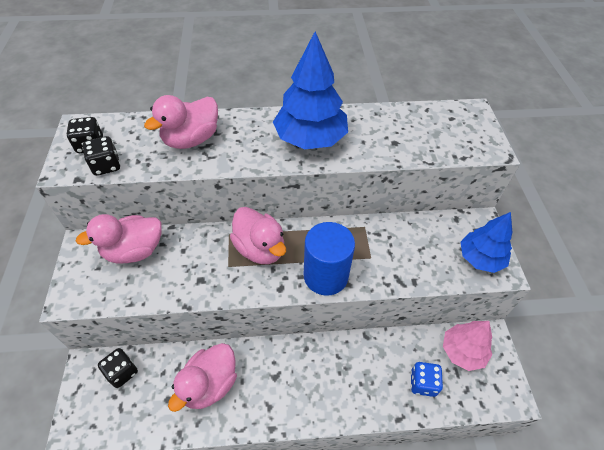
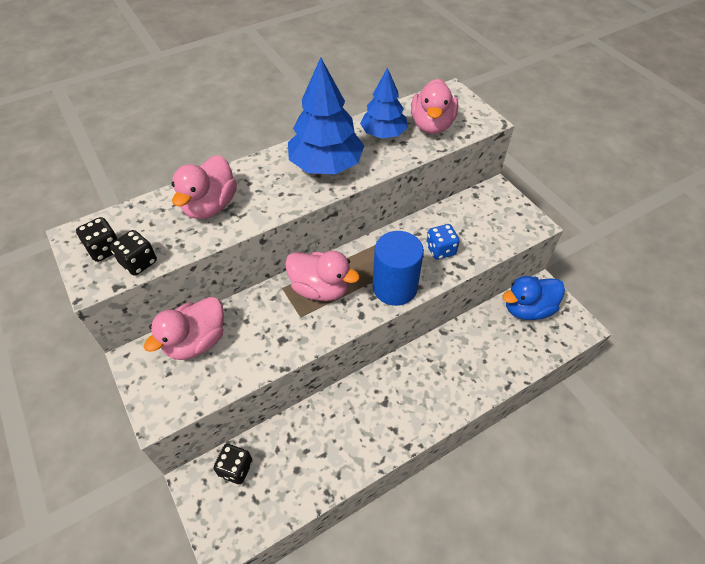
camera: 25 degrees left, 0 degrees up
pink duck [168,343,237,412] -> pink duck moved to [411,79,458,134]
blue dice [411,362,443,397] -> blue dice moved to [426,224,459,260]
pink tree [443,321,492,371] -> blue duck [502,276,565,320]
blue tree [460,212,512,273] -> blue tree moved to [360,67,408,139]

